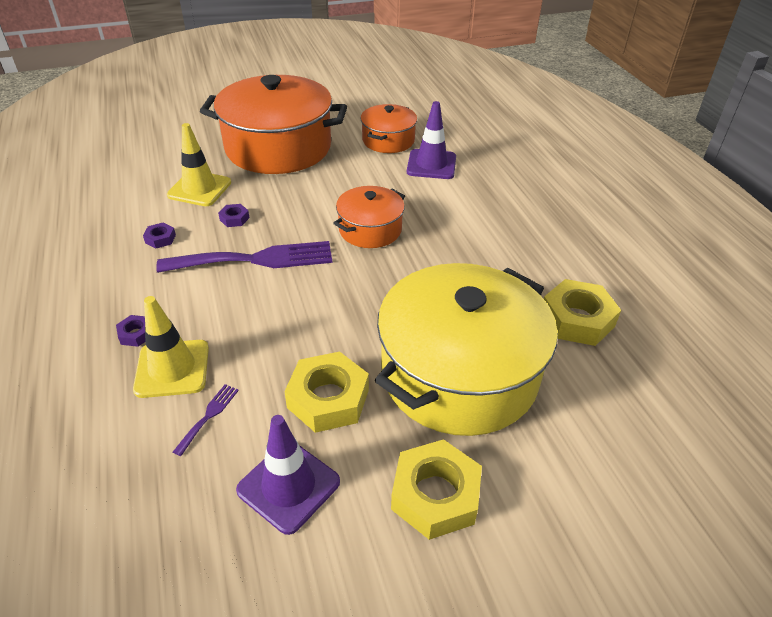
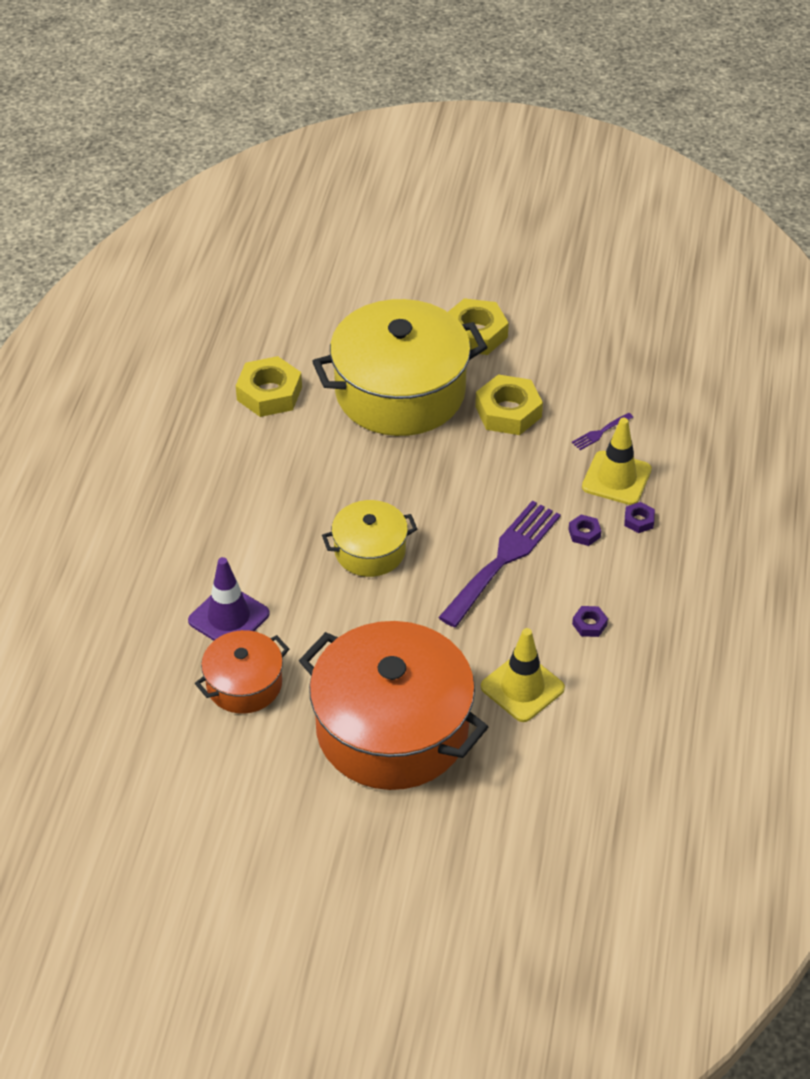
camera: 150 degrees left, 5 degrees up
purple fork [156,241,332,273] -> purple fork turned 105 degrees clockwise [438,500,561,627]
purple nut [218,204,249,227] -> purple nut moved to [568,515,601,546]
purple traffic cone [236,415,340,535] -> none
orange pot [333,186,405,248] -> yellow pot [322,500,417,577]

